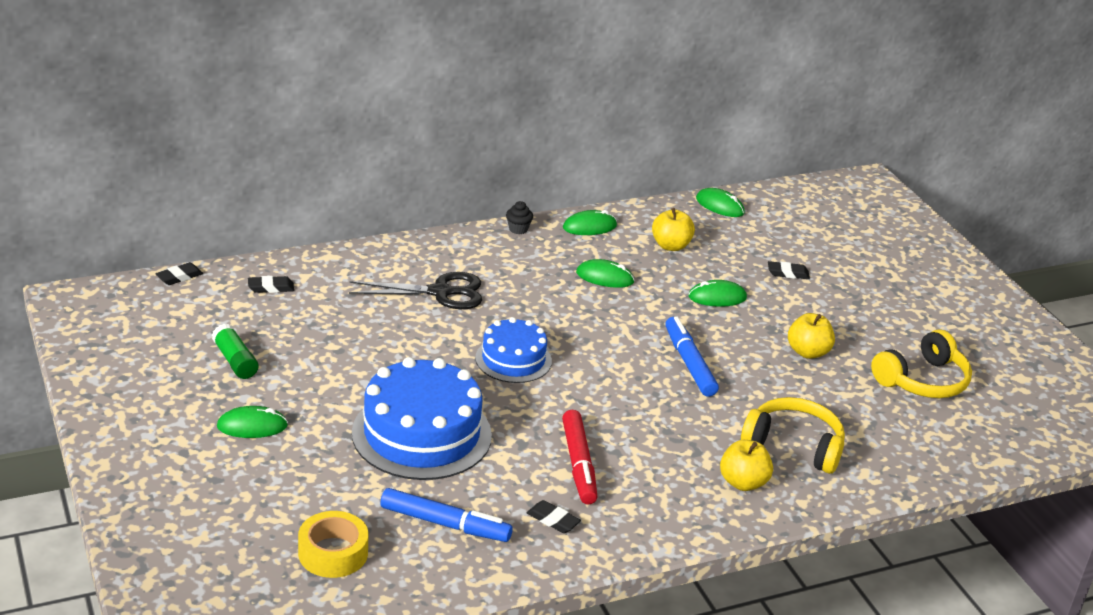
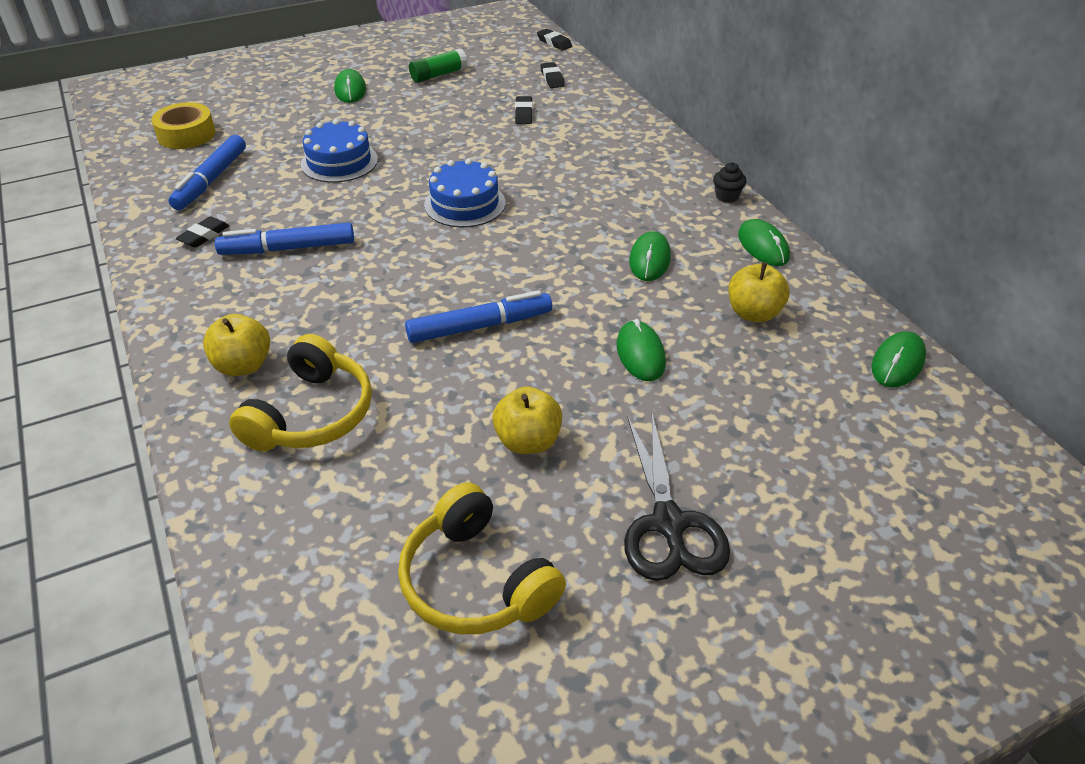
camera: 90 degrees right, 10 degrees up
black scissors [349,272,482,309] -> black scissors moved to [624,413,730,581]
blue cake [352,357,492,480] -> blue cake [301,119,378,183], size x0.59
red marker [562,410,597,505] -> blue marker [215,223,354,255]
black eraser [768,261,810,279] -> black eraser moved to [515,96,533,124]

